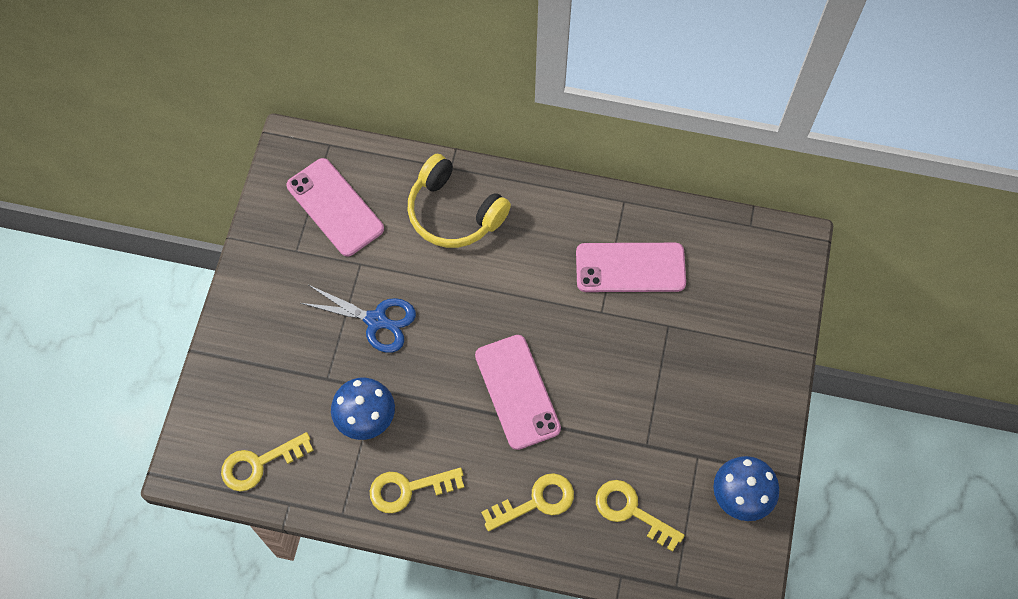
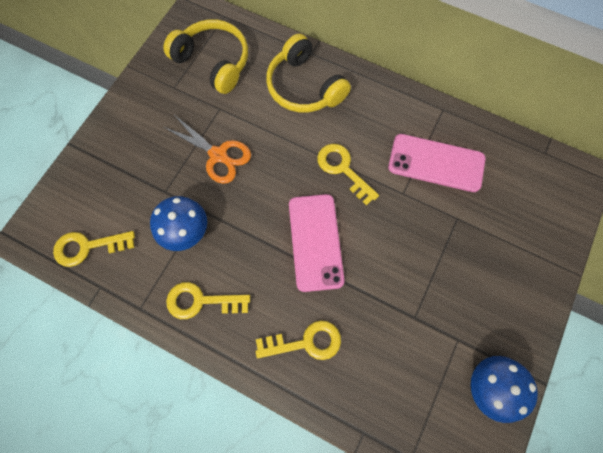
camera: 15 degrees right, 5 degrees up
pink phone [286,158,384,257] -> yellow headphones [164,19,248,94]
blue scissors [301,285,416,353] -> orange scissors [164,115,251,184]
yellow key [596,480,685,552] -> yellow key moved to [317,144,379,206]

